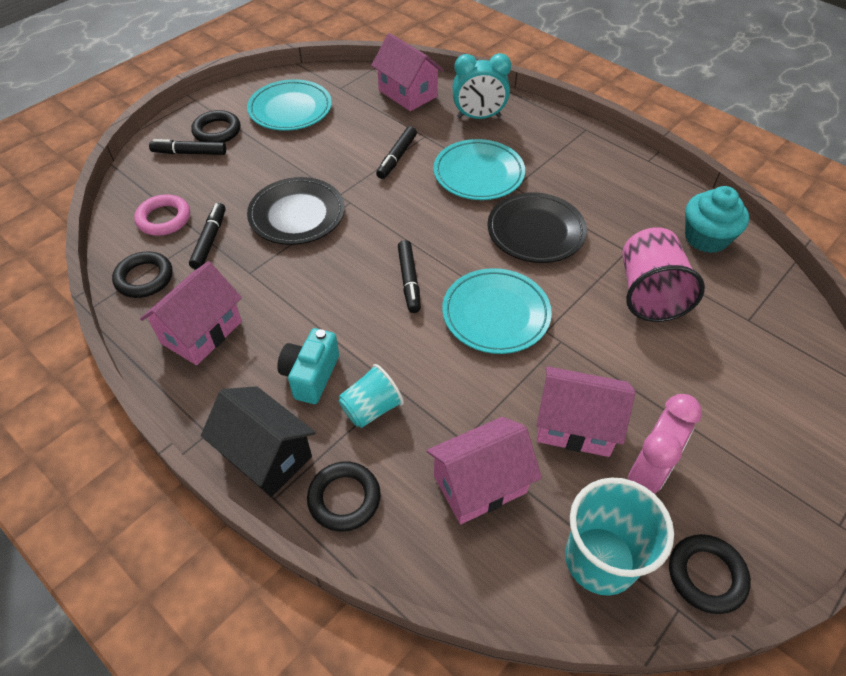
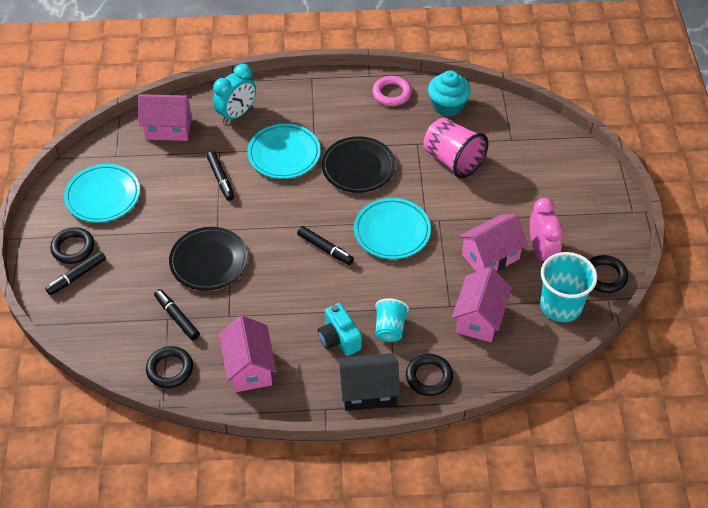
camera: 45 degrees left, 0 degrees up
pink ring [134,194,190,236] -> pink ring moved to [372,76,412,106]

